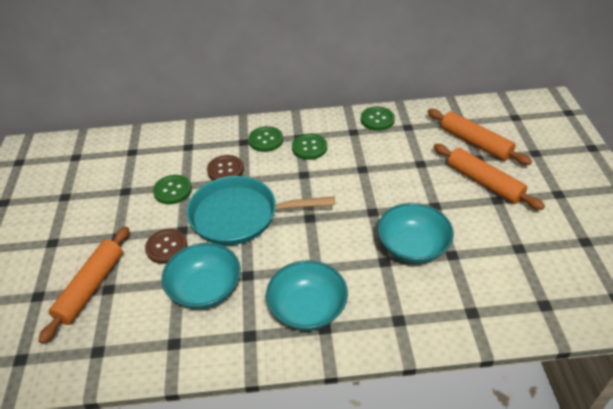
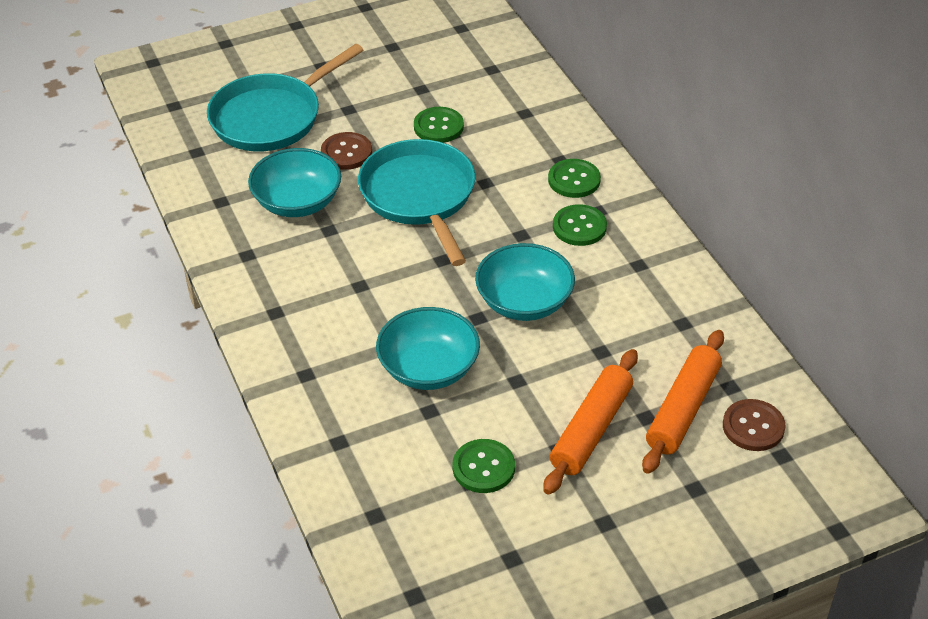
camera: 70 degrees right, 0 degrees up
orange rolling pin [38,226,129,344] -> turquoise pan [207,44,363,151]
brown button [207,155,244,180] -> brown button moved to [723,399,785,451]
turquoise bowl [266,260,348,331] -> turquoise bowl moved to [475,243,575,321]
green button [361,106,395,131] -> green button moved to [452,439,515,493]

